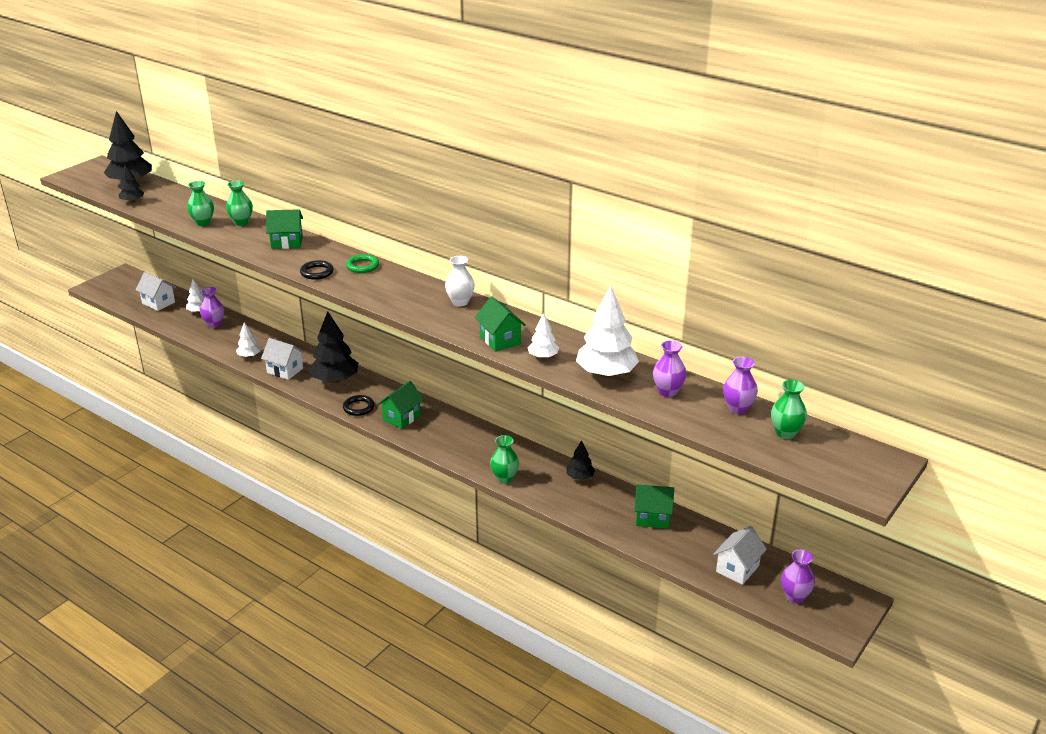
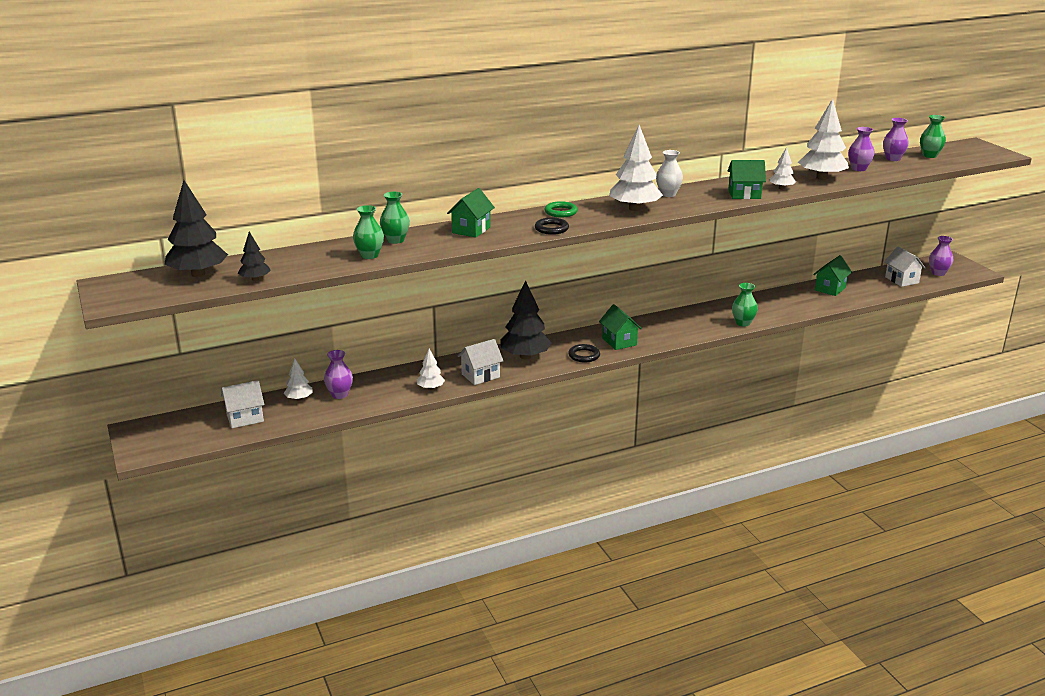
camera: 60 degrees left, 5 degrees down
black tree [567,440,595,480] -> none
none -> white tree [609,125,663,211]

